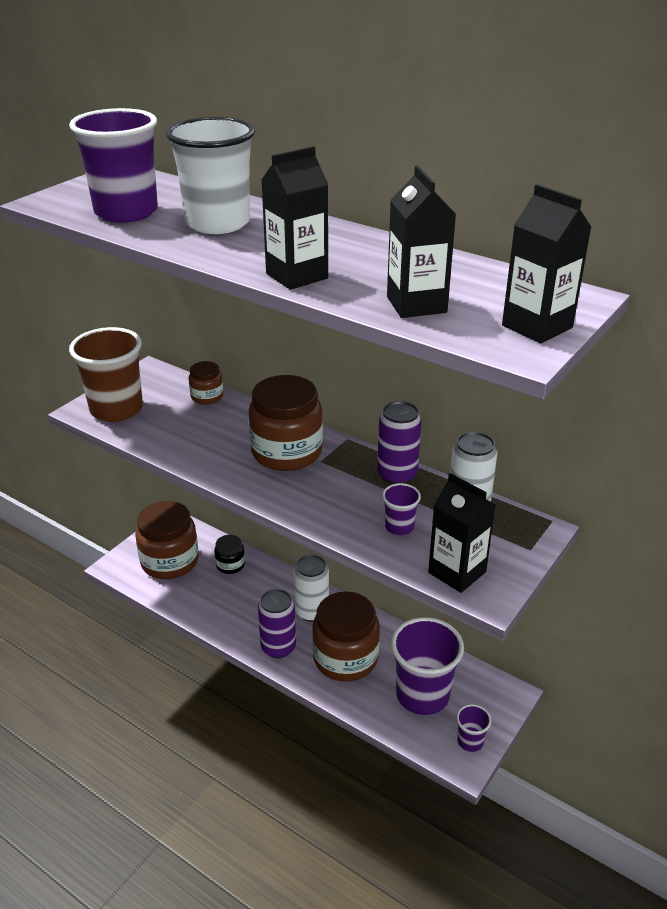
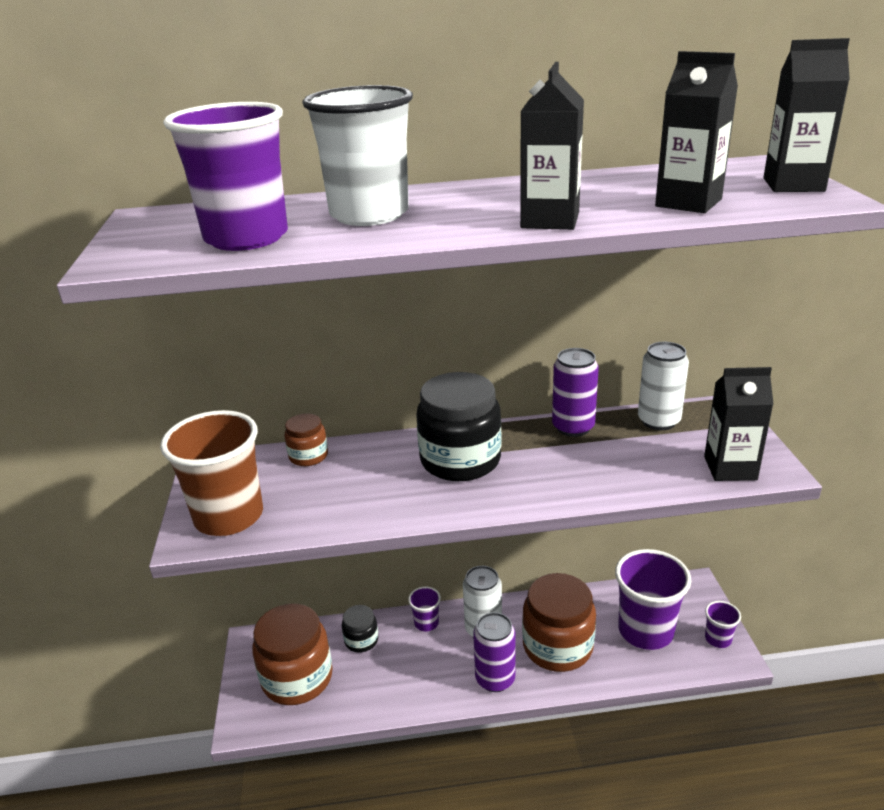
camera: 40 degrees left, 5 degrees down
brown jar [248,375,323,471] -> black jar [416,372,502,481]
purple cup [382,483,421,535] -> purple cup moved to [408,586,441,631]

